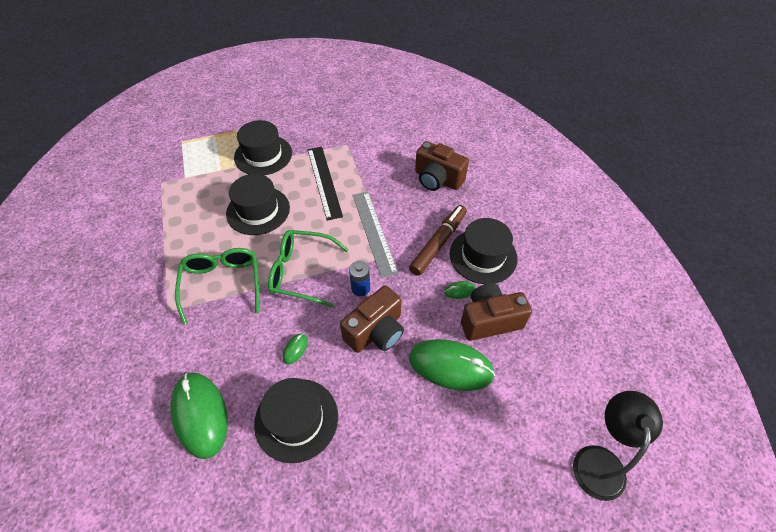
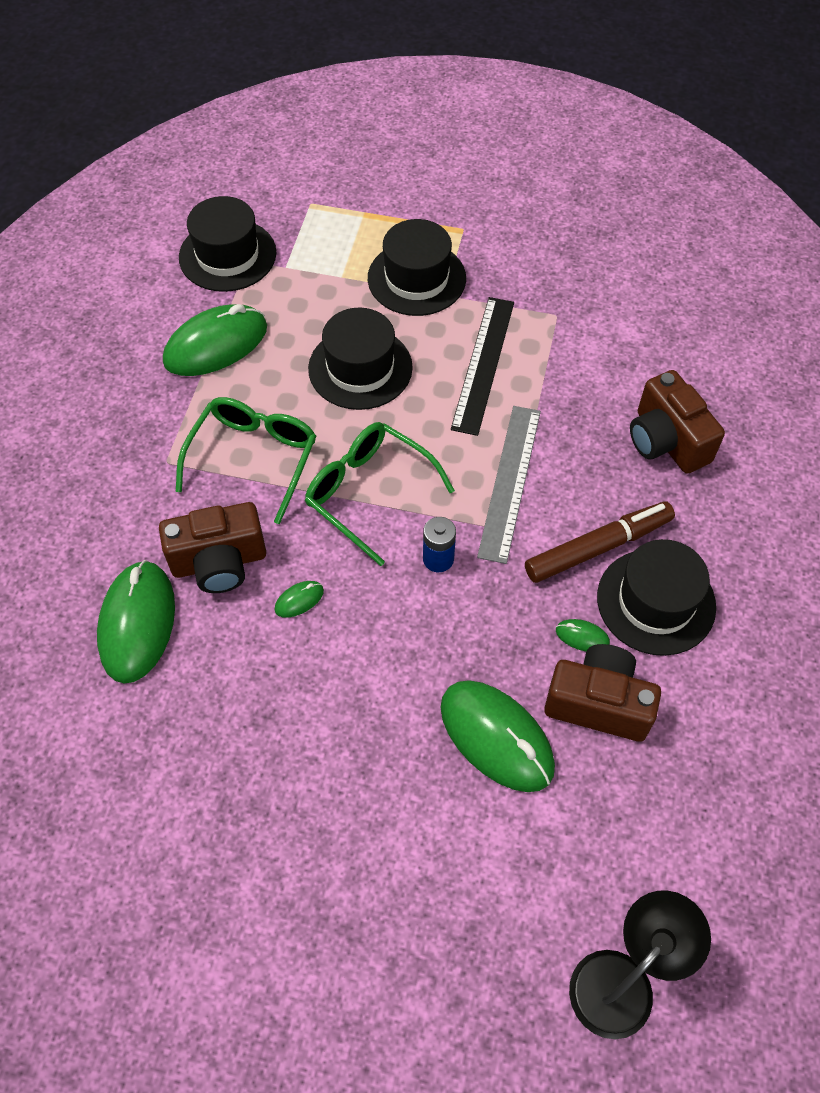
camera: 30 degrees right, 5 degrees up
black hat [254,378,338,463] -> black hat moved to [179,196,276,292]
brown camera [340,285,404,353] -> brown camera moved to [159,502,266,593]
none -> green mouse [163,304,267,376]

